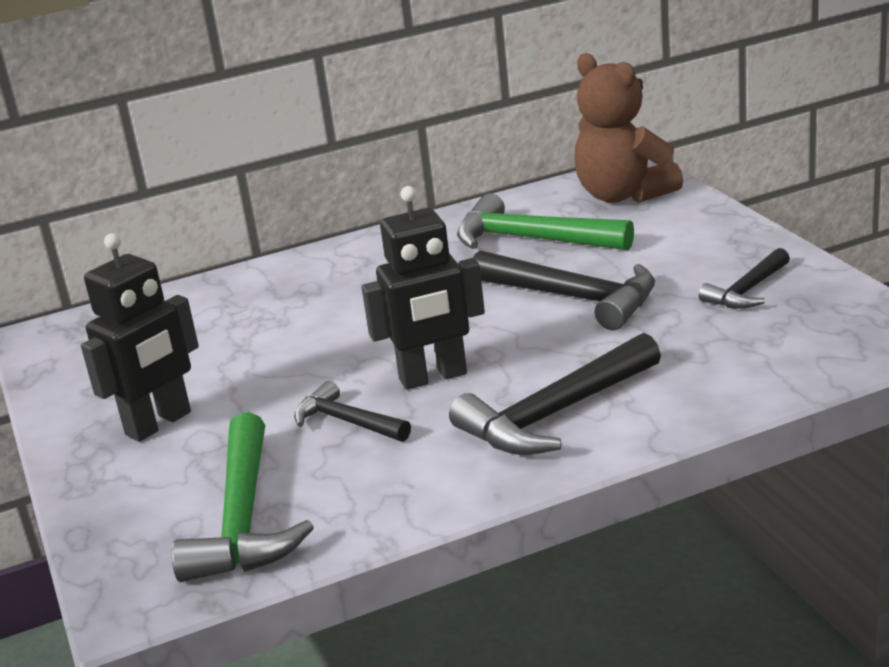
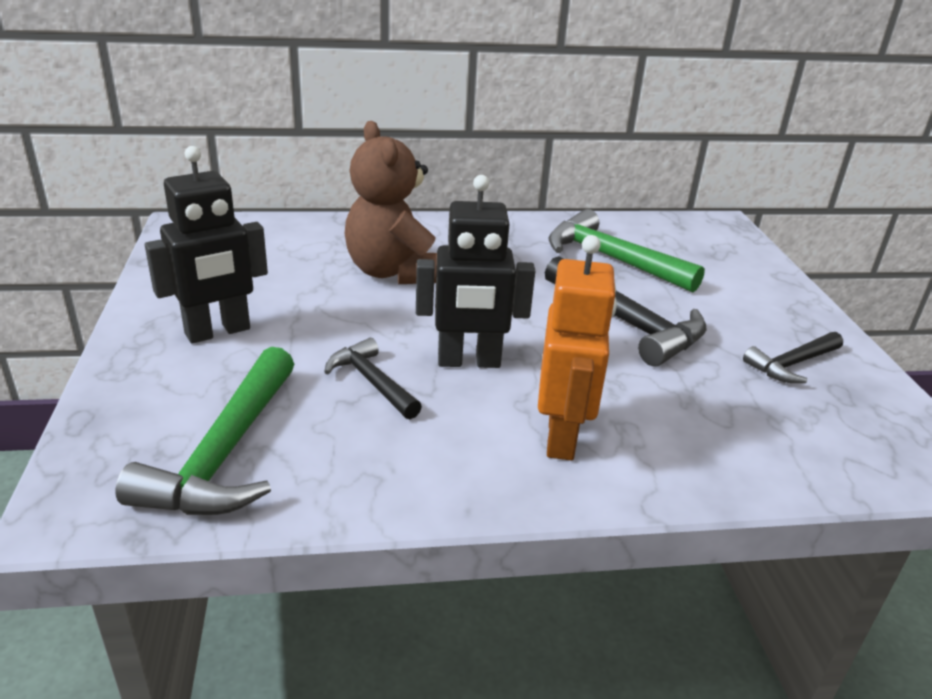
camera: 10 degrees right, 5 degrees up
black hammer [449,333,661,455] -> orange robot [538,235,617,460]
brown teddy bear [574,53,683,203] -> brown teddy bear moved to [344,121,437,284]

